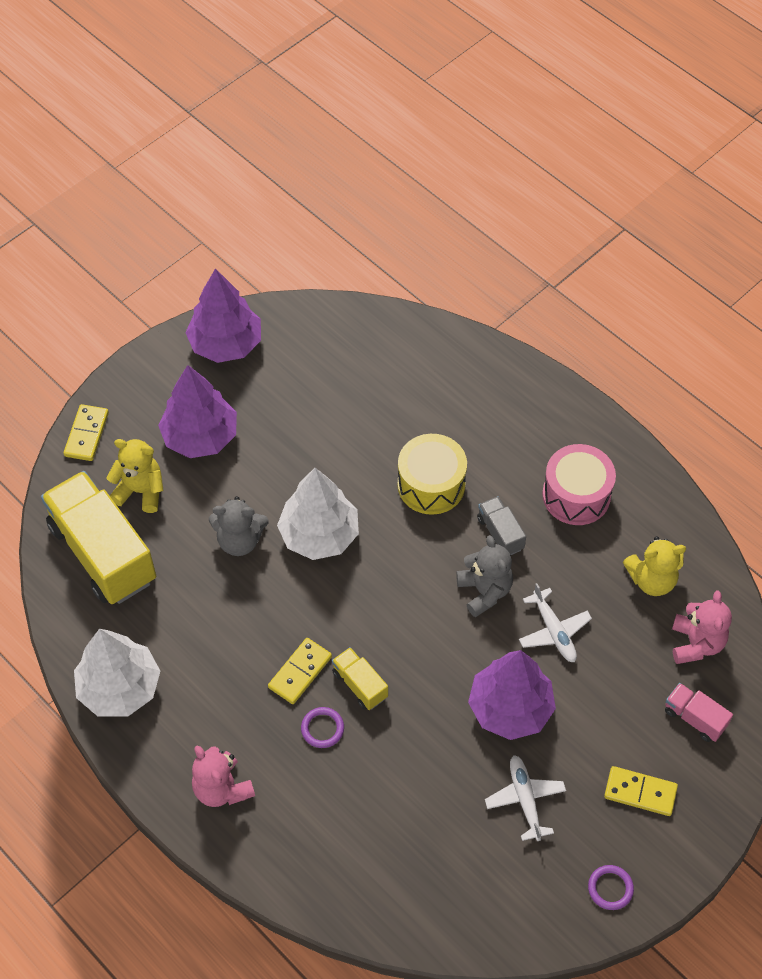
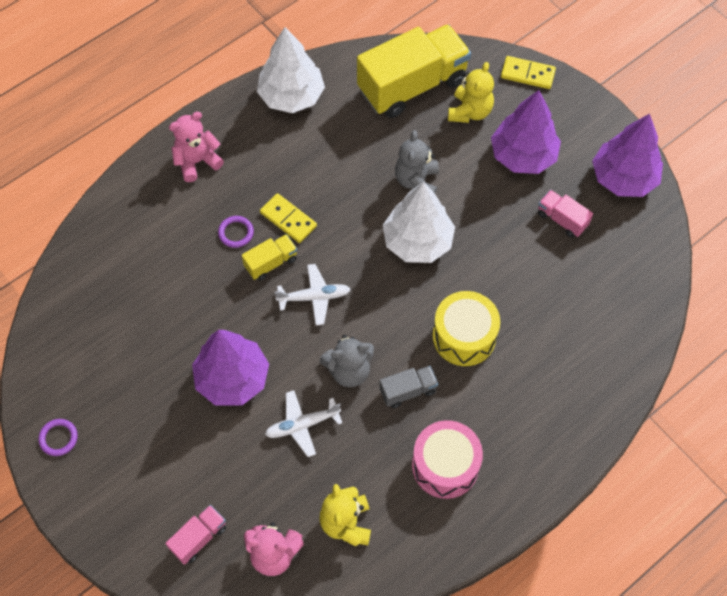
camera: 95 degrees right, 5 degrees up
white plane [485,755,566,841] -> white plane moved to [275,264,351,325]
yellow domino [604,766,678,816] -> none
none -> pink truck [538,190,593,238]

